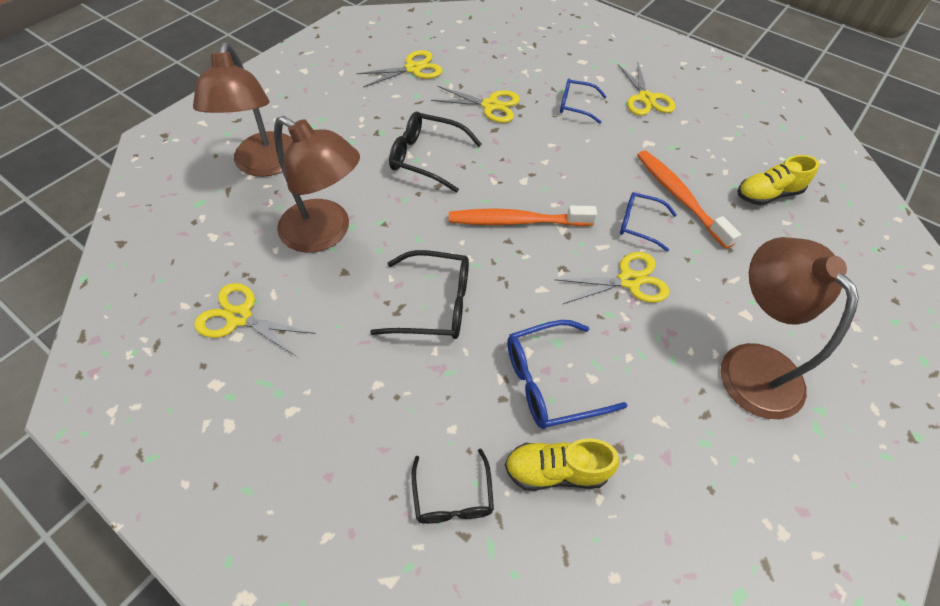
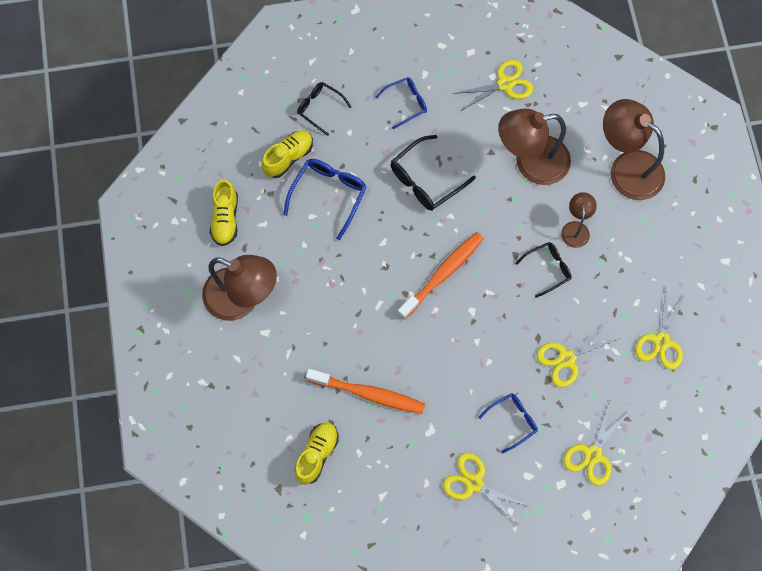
camera: 135 degrees right, 15 degrees up
black glasses [389,112,482,193] -> black glasses [515,242,572,298], size x0.65
yellow scissors [554,252,670,304] -> yellow scissors moved to [563,400,629,486]
blue glasses [620,192,677,252] -> blue glasses moved to [375,77,427,129]
none -> yellow shoe [210,179,238,246]
none -> brown lamp [561,192,597,248]

